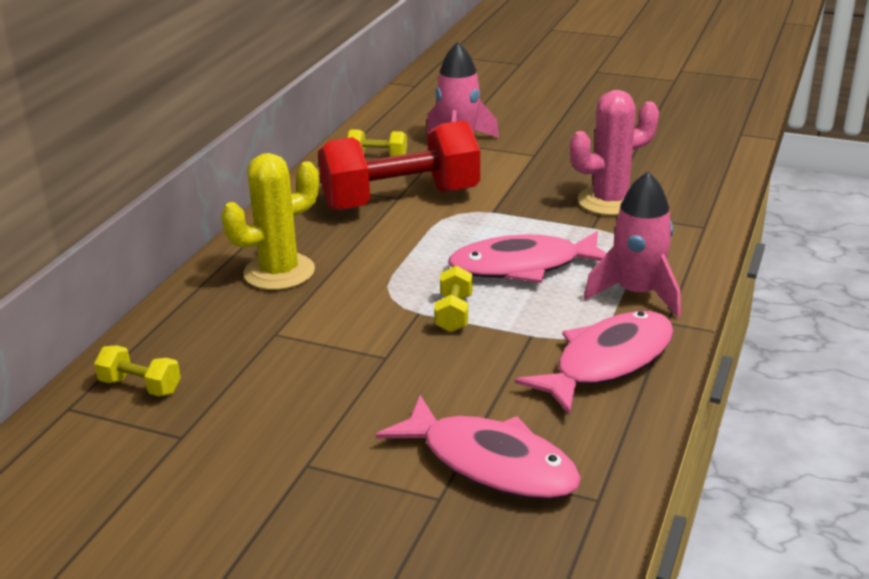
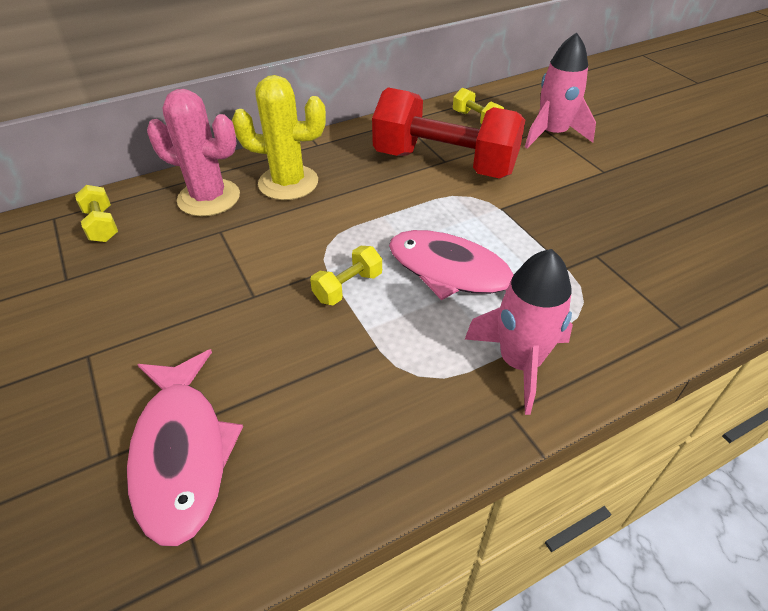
camera: 40 degrees right, 15 degrees up
pink fish [515,311,674,415] -> none
pink cactus [570,90,659,216] -> pink cactus moved to [147,89,240,216]

